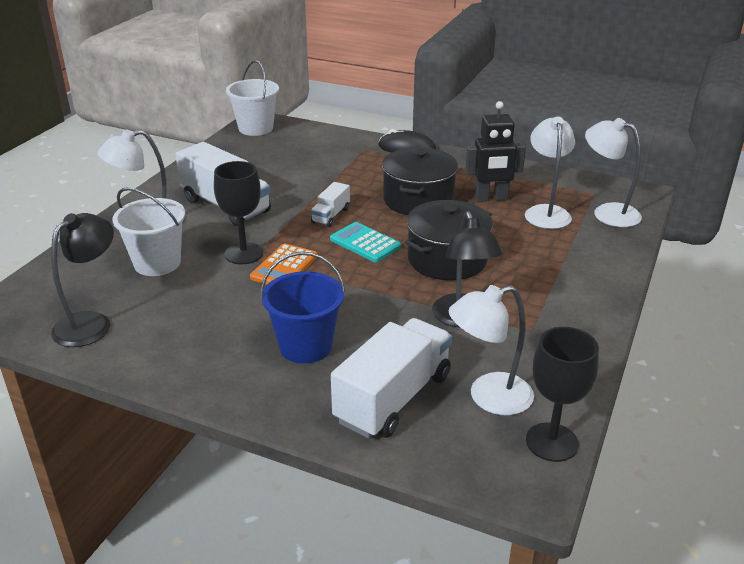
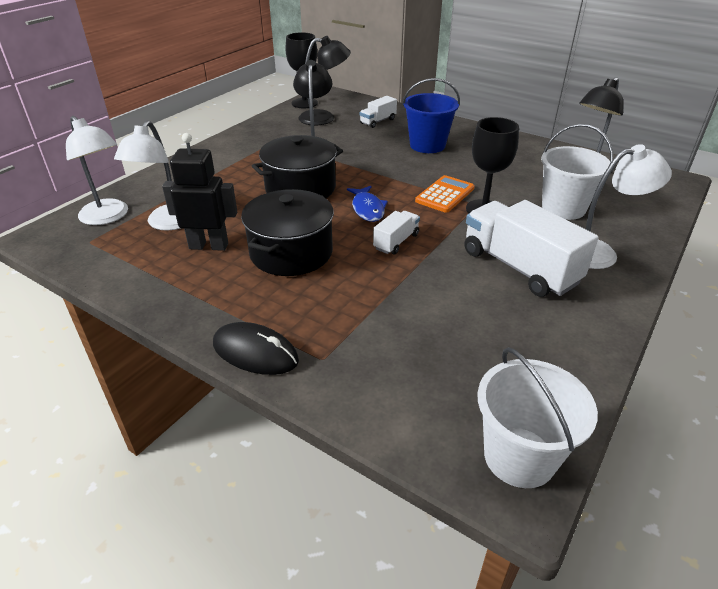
camera: 170 degrees left, 5 degrees up
turquoise calculator [330,222,401,262] -> blue fish [347,186,388,222]
white truck [331,318,452,438] -> white truck [360,96,397,128], size x0.49
white lamp [449,285,534,416] -> black lamp [298,36,351,125]

